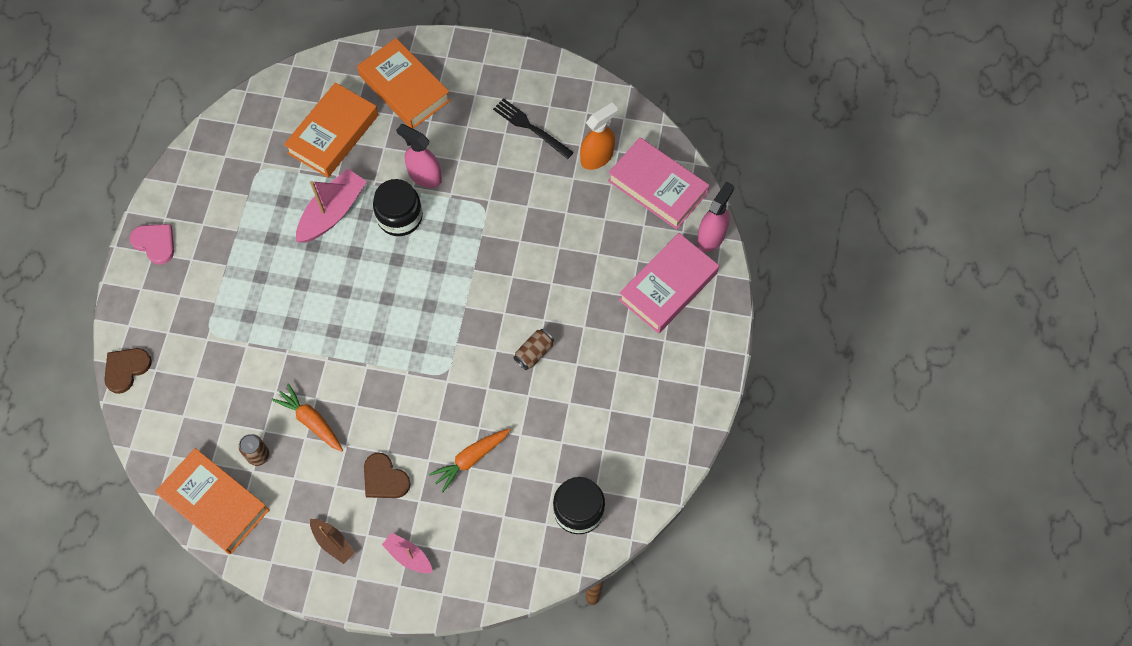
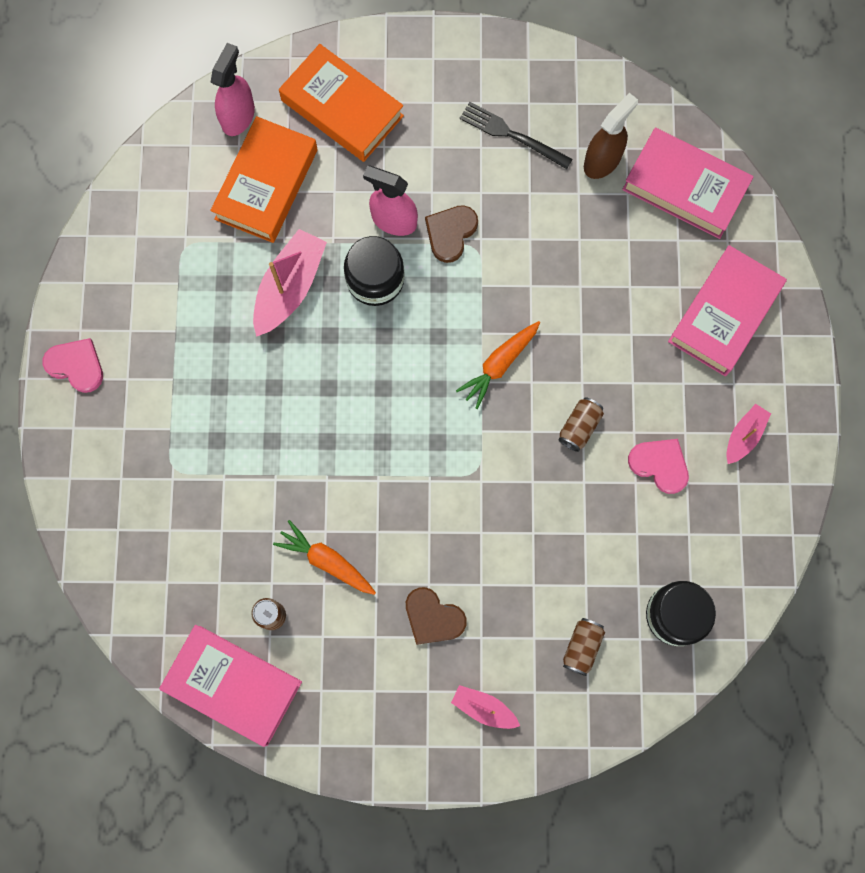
camera: 10 degrees left, 10 degrees up
brown heart [104,348,152,394] -> brown heart moved to [425,205,478,263]
orange book [155,448,269,554] -> pink book [159,625,302,747]
brown boat [310,519,355,564] -> none
orange carrot [429,428,511,492] -> orange carrot moved to [456,321,540,409]
orange spray bottle [580,103,618,170] -> brown spray bottle [584,93,638,179]
pink spray bottle [697,181,734,252] -> pink spray bottle moved to [211,43,255,136]
none -> brown can [563,618,605,676]
none -> pink heart [628,439,689,494]
none -> pink boat [726,404,771,464]

